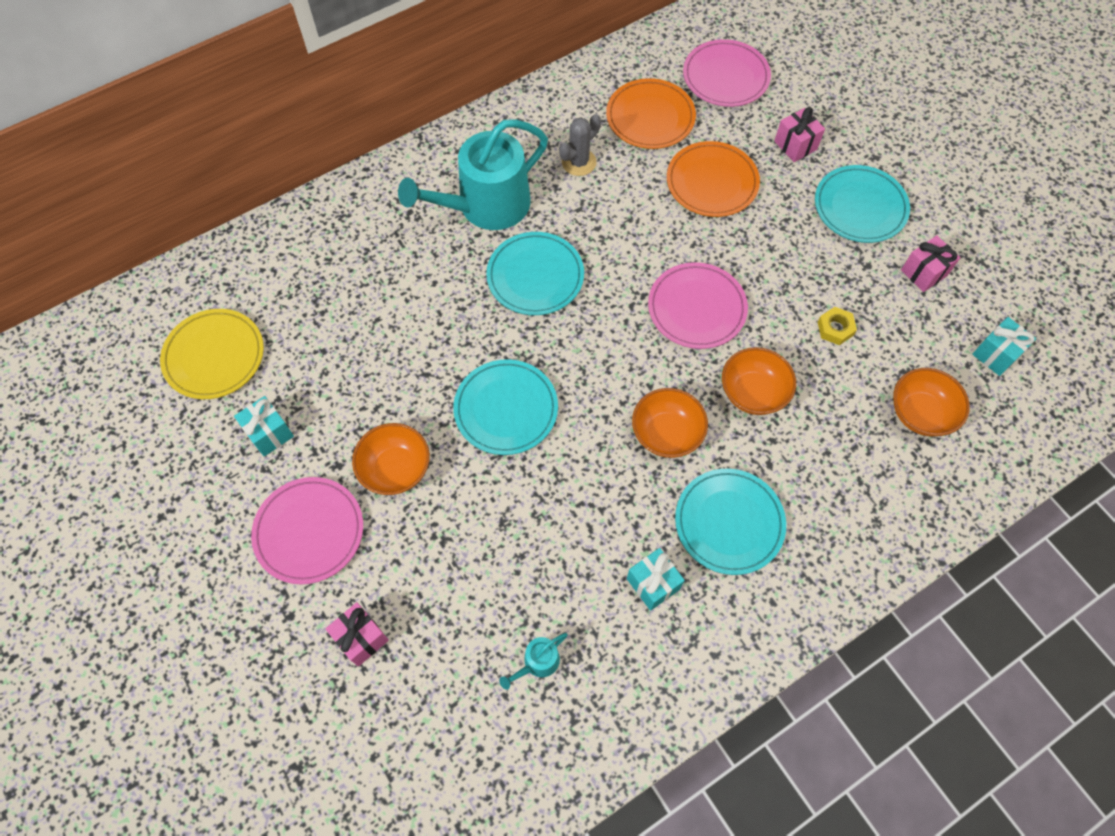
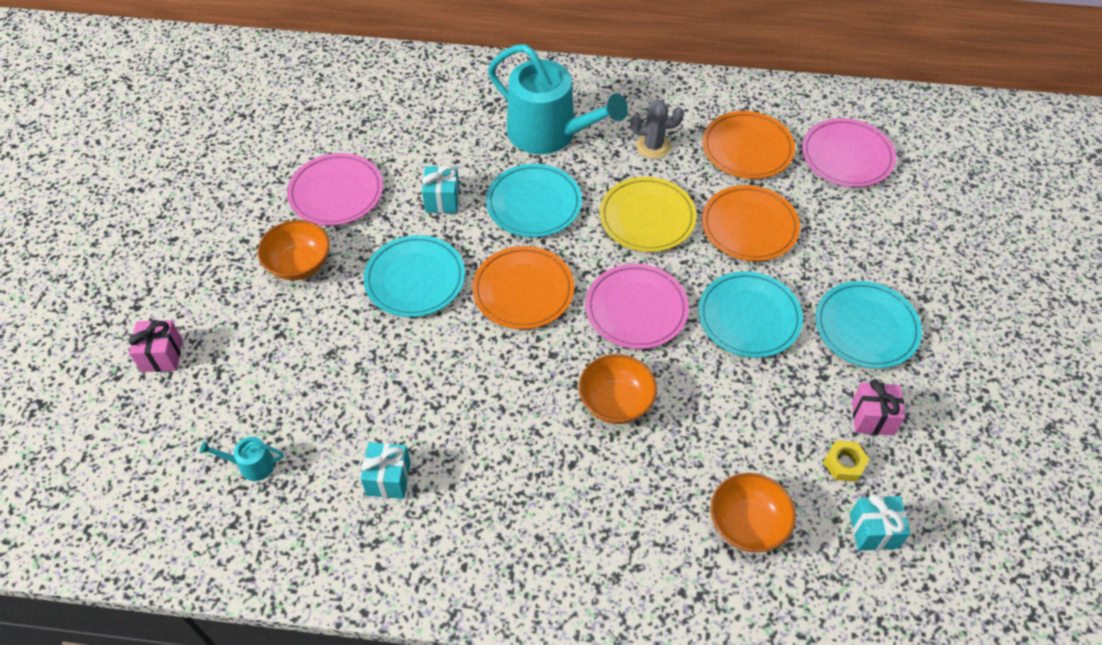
camera: 40 degrees right, 10 degrees down
yellow plate [160,309,264,399] -> yellow plate moved to [599,177,697,252]
turquoise gift [234,396,294,456] -> turquoise gift moved to [422,165,459,213]
pink plate [251,477,363,585] -> pink plate moved to [287,153,383,226]
turquoise watering can [398,119,548,230] -> turquoise watering can turned 150 degrees counterclockwise [488,44,628,154]
orange bowl [632,388,708,458] -> none
turquoise plate [675,469,786,575] -> turquoise plate moved to [698,271,803,358]
pink gift [774,107,825,162] -> none
yellow nut [818,307,857,345] -> yellow nut moved to [823,440,870,482]
none -> orange plate [472,246,574,329]

